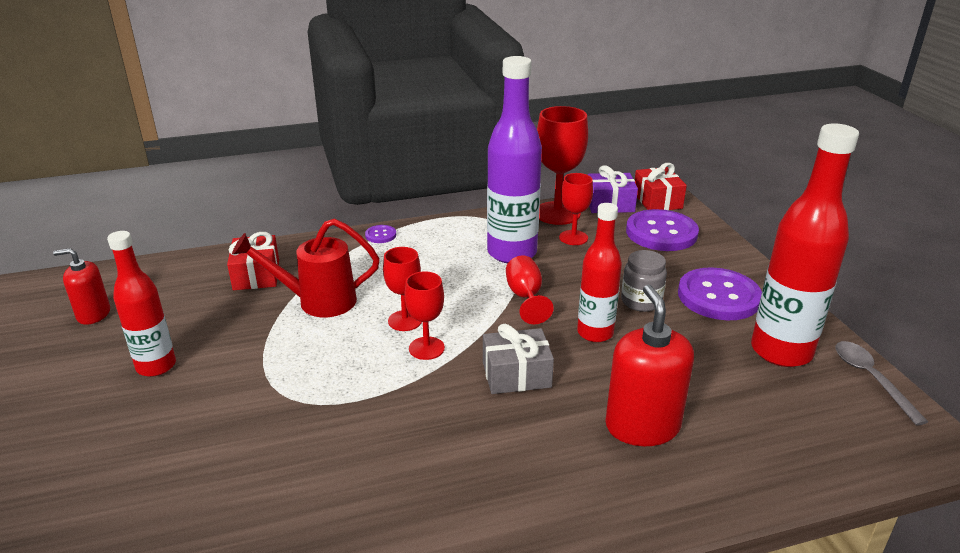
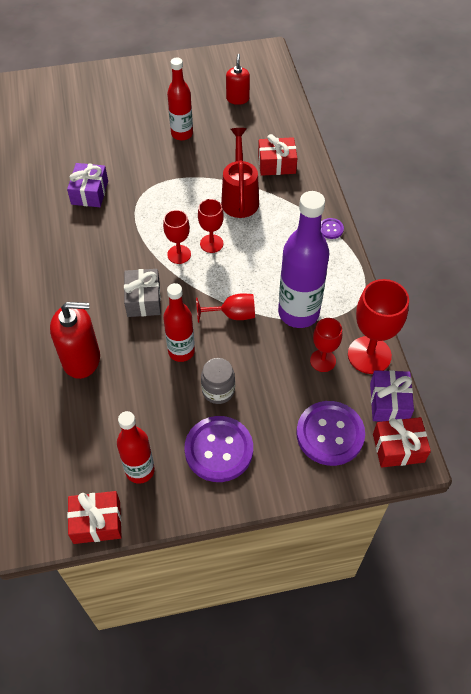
camera: 95 degrees right, 25 degrees up
red bottle [751,123,859,367] -> red bottle [117,411,155,484], size x0.62
grey spoon [836,341,928,426] -> red gift [67,491,122,544]
none -> purple gift [67,163,108,207]

